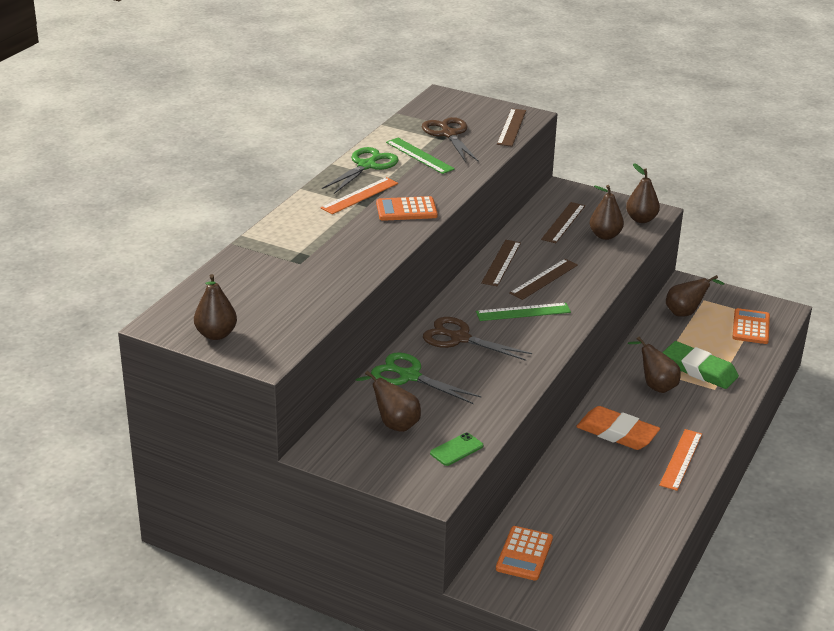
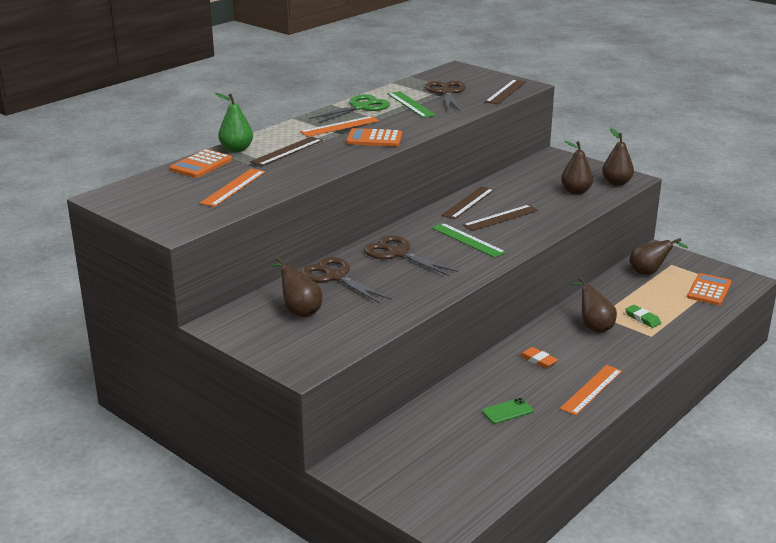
camera: 15 degrees right, 5 degrees down
brown pear [194,274,237,340] -> none
green scissors [371,352,482,404] -> brown scissors [301,257,392,303]
green phone [430,432,483,466] -> green phone moved to [482,398,533,424]
green ruler [476,303,571,321] -> green ruler turned 45 degrees clockwise [432,223,506,258]
orange calculator [496,526,553,581] -> orange calculator moved to [170,149,232,178]
brown ruler [541,202,585,243] -> brown ruler moved to [250,136,323,166]
orange eraser [576,406,660,450] -> orange eraser [519,347,558,368], size x0.51
green eraser [662,341,739,389] -> green eraser [625,305,661,328], size x0.51
none -> orange ruler [200,169,266,207]
none -> green pear [215,93,253,152]

